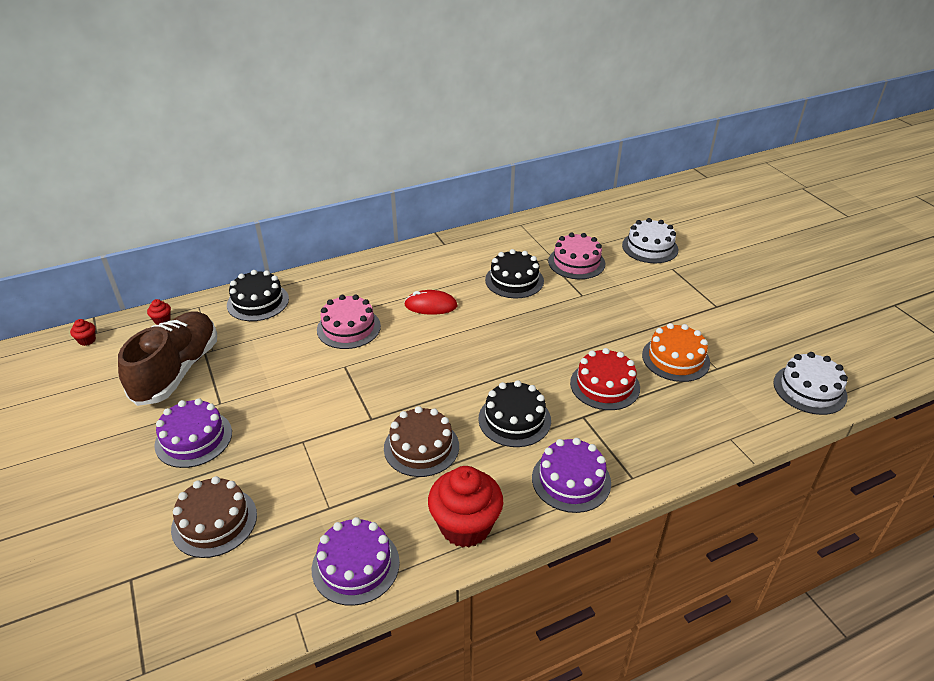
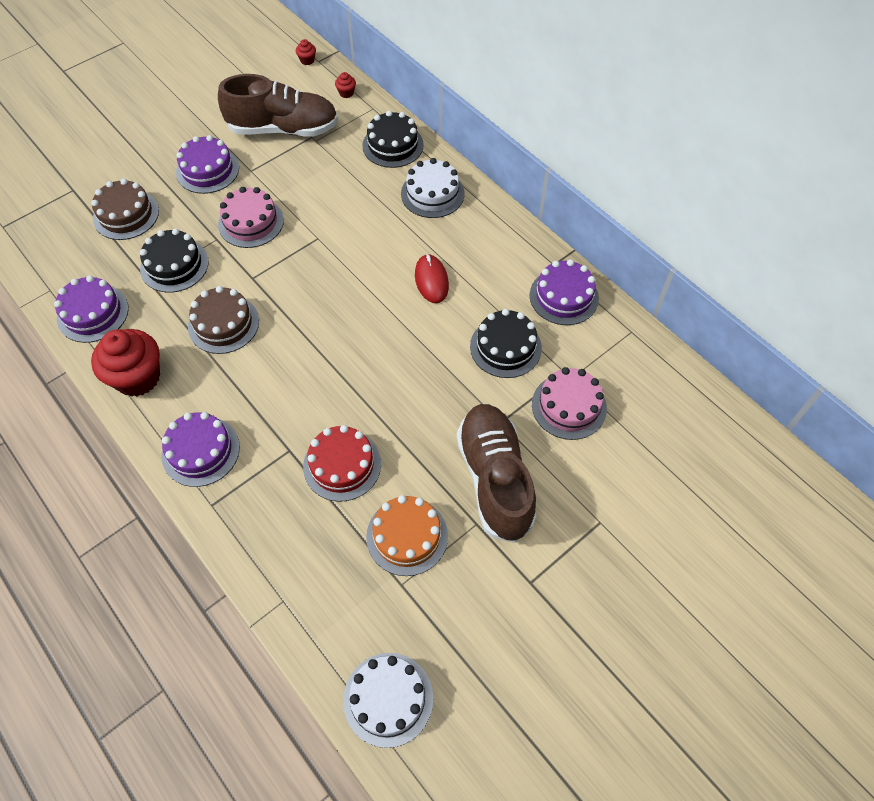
camera: 75 degrees right, 20 degrees up
pink cake [317,295,381,349] -> pink cake moved to [218,187,284,248]
black cake [478,380,551,447] -> black cake moved to [140,228,209,293]
white cake [622,218,678,263] -> white cake moved to [401,158,464,218]
none -> brown shoe [456,404,536,543]
none -> purple cake [530,259,599,325]

